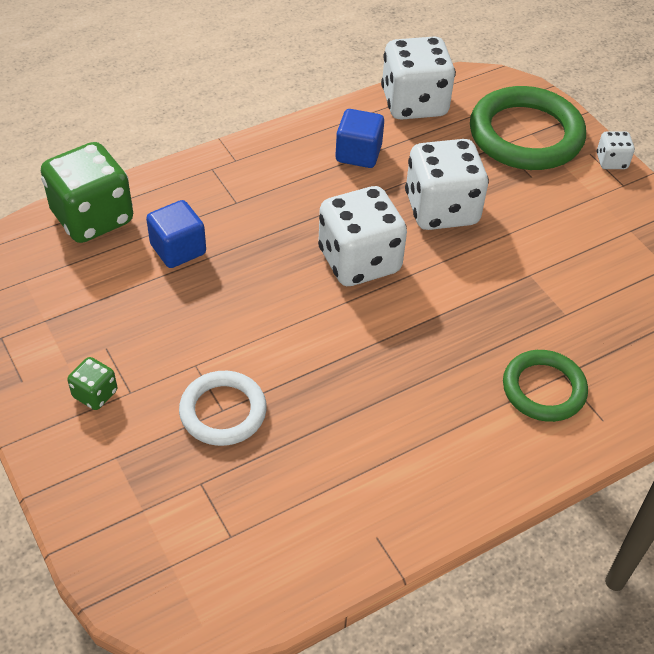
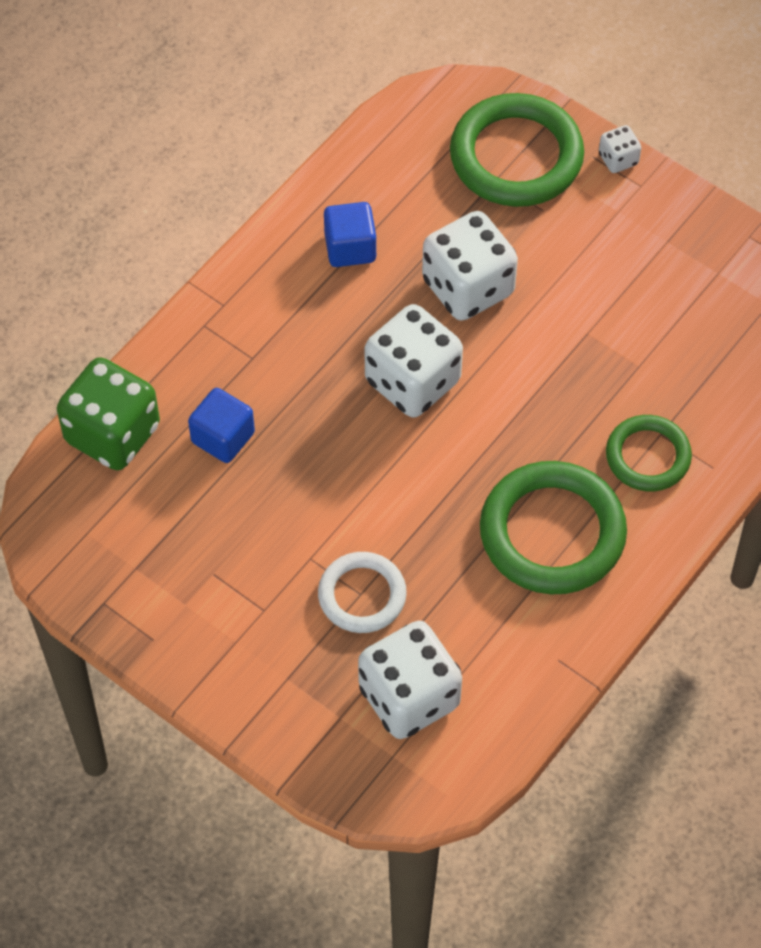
camera: 20 degrees left, 10 degrees up
green dice [67,357,117,410] -> none
white dice [381,36,456,120] -> white dice moved to [358,621,462,739]
none -> green ring [480,461,627,594]

